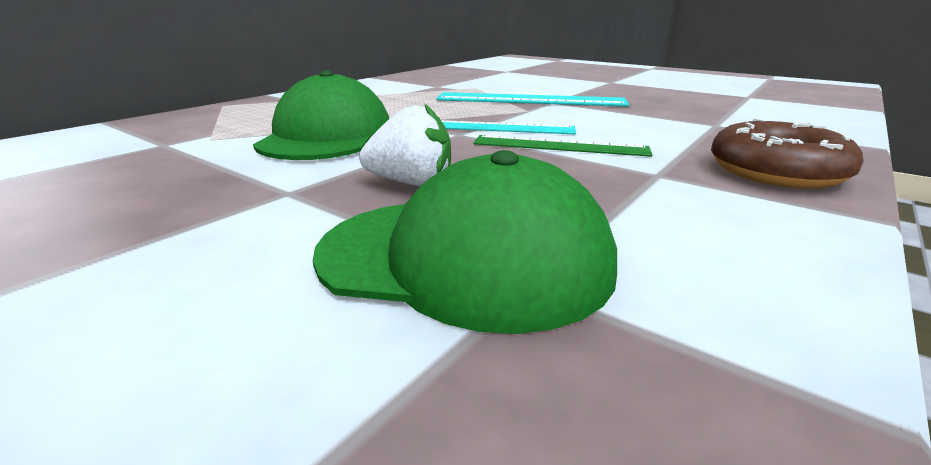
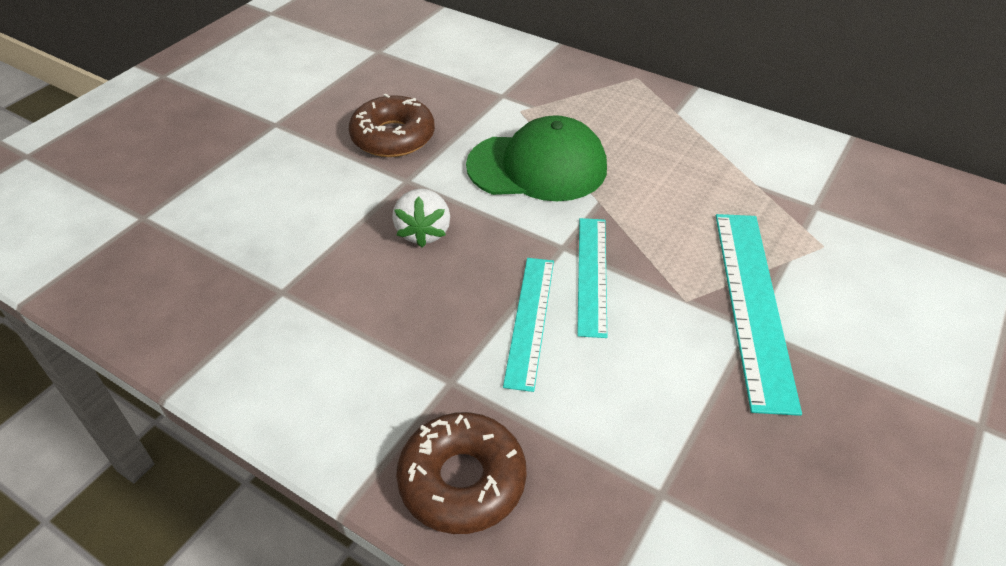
camera: 85 degrees right, 20 degrees up
green cap [313,150,617,334] -> none
green ruler [473,135,652,157] -> turquoise ruler [503,258,554,392]
none -> brown donut [349,94,435,157]

